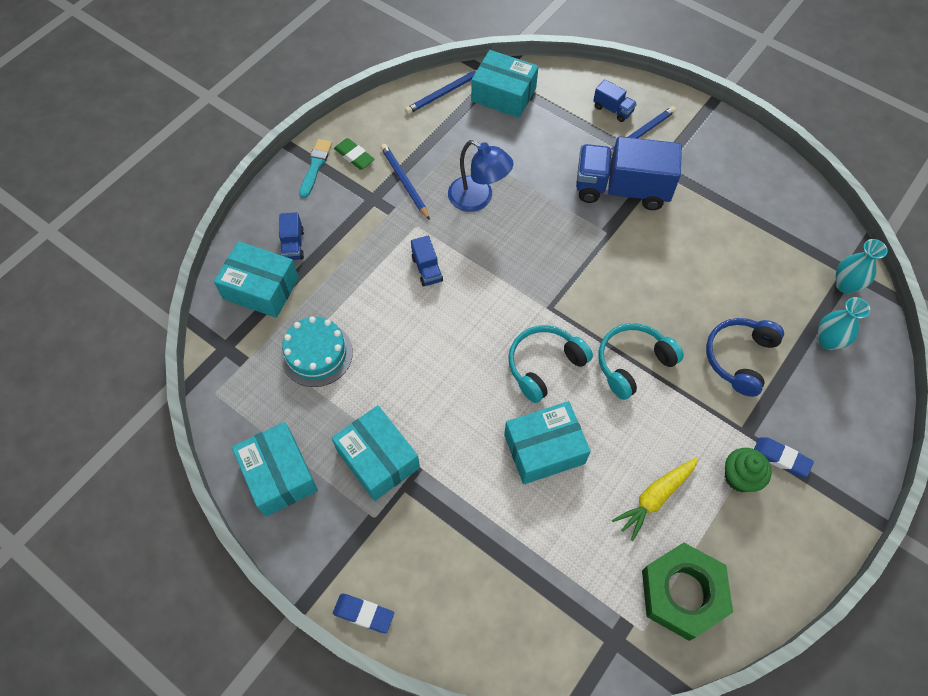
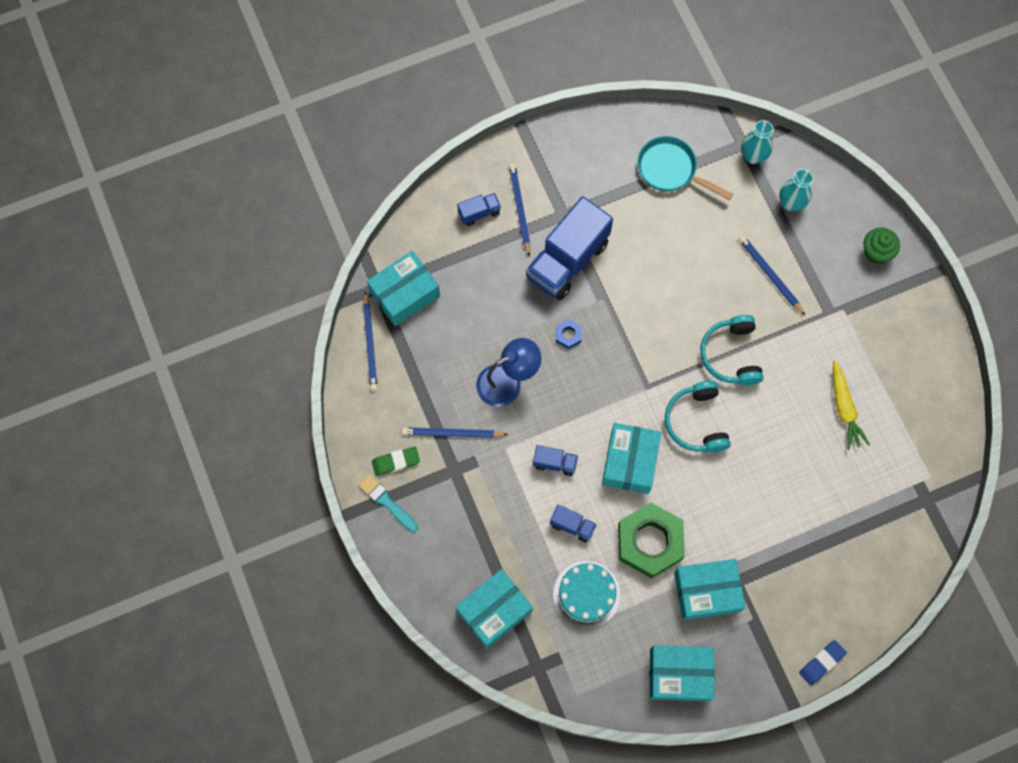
camera: 60 degrees left, 10 degrees up
blue truck [279,212,304,260] -> blue truck moved to [550,505,597,542]
turquoise box [504,401,591,484] -> turquoise box moved to [602,423,661,494]
green nut [642,542,733,641] -> green nut moved to [618,503,685,578]
blue headphones [706,318,784,397] -> blue pencil [739,235,805,315]
green cupcake [725,448,771,492] -> green cupcake moved to [864,227,900,264]
blue eraser [754,437,814,477] -> none
none -> blue nut [556,319,582,349]
none -> turquoise pan [637,136,733,200]

